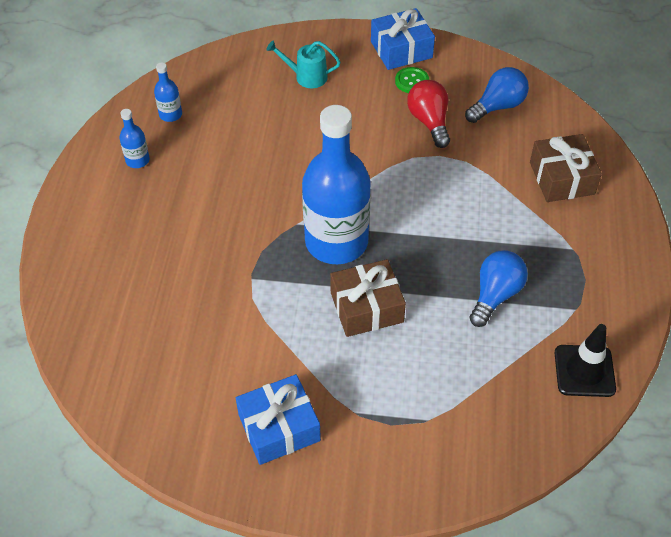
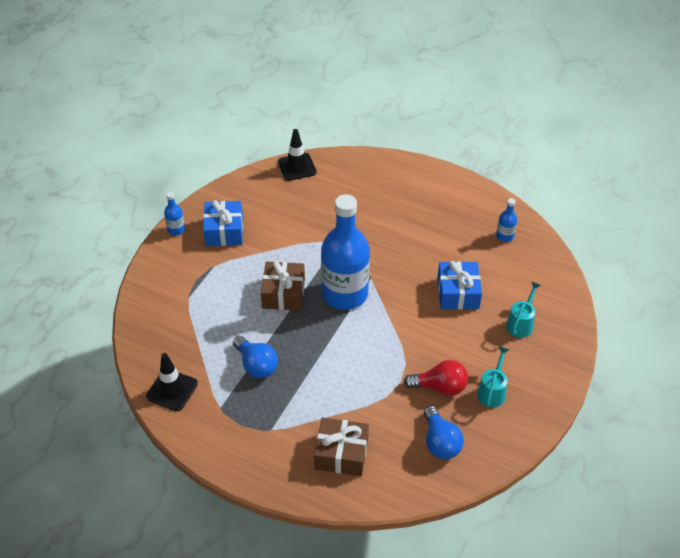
camera: 110 degrees right, 5 degrees down
blue bottle [120,109,150,168] -> blue bottle moved to [164,192,185,235]
blue gift [371,8,435,70] -> blue gift moved to [437,261,482,310]
green button [395,67,429,93] -> turquoise watering can [477,347,510,408]
none -> black traffic cone [278,129,317,181]

